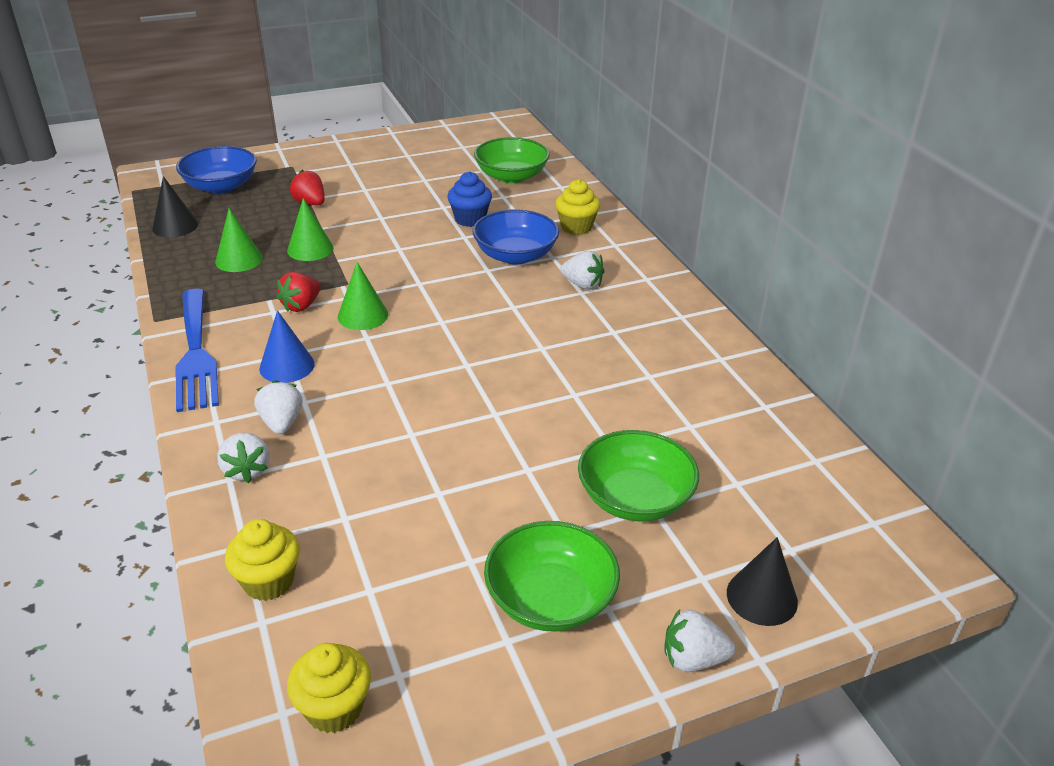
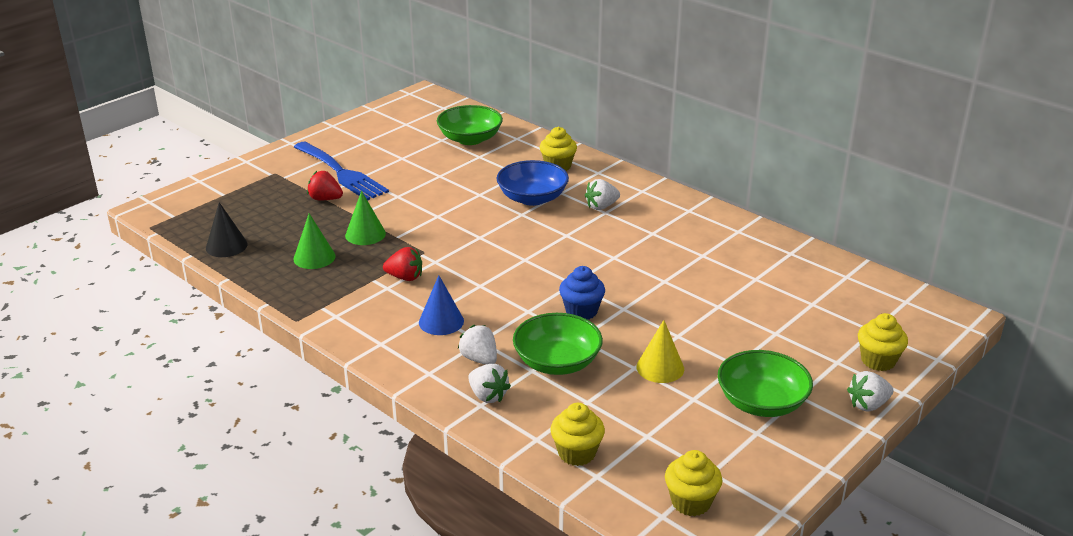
camera: 25 degrees left, 5 degrees down
blue bowl [176,146,257,194] -> none
blue fork [176,289,219,412] -> blue fork moved to [294,142,389,201]
red strawberry [276,272,321,312] -> red strawberry turned 90 degrees counterclockwise [383,247,422,281]
green cone [338,262,388,330] -> none
blue cupcake [447,171,492,227] -> blue cupcake moved to [559,266,605,320]
white strawberry [560,251,605,289] -> white strawberry turned 150 degrees clockwise [585,179,620,210]
green bowl [578,430,699,521] -> green bowl moved to [513,313,603,375]
black cone [727,537,798,626] -> yellow cupcake [858,313,908,371]
none -> yellow cone [637,320,684,383]

